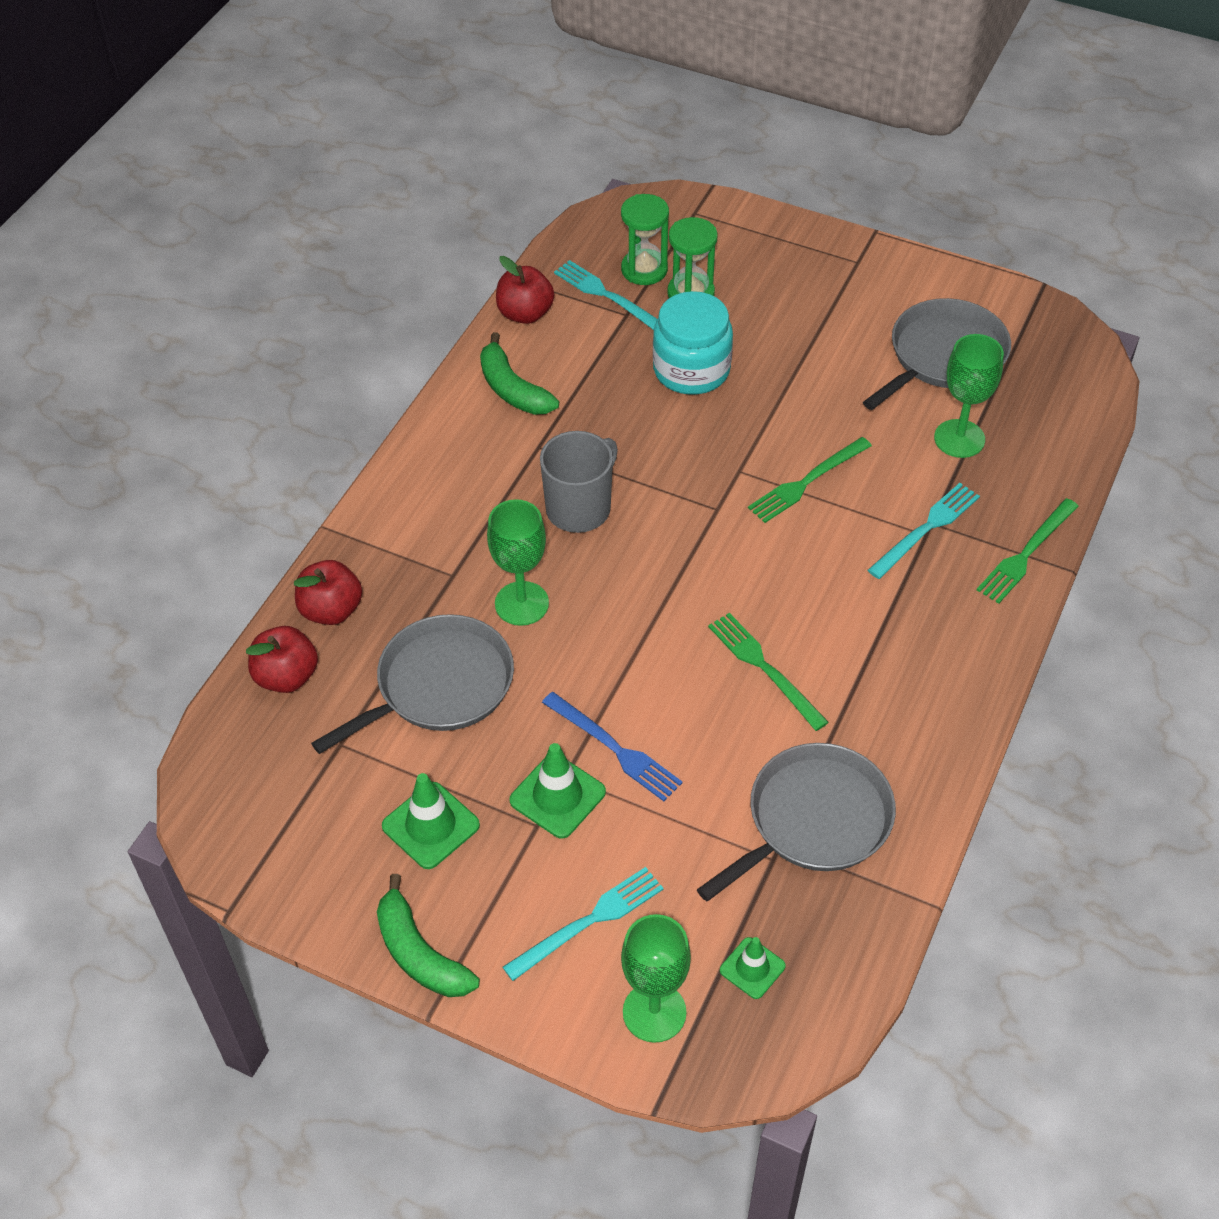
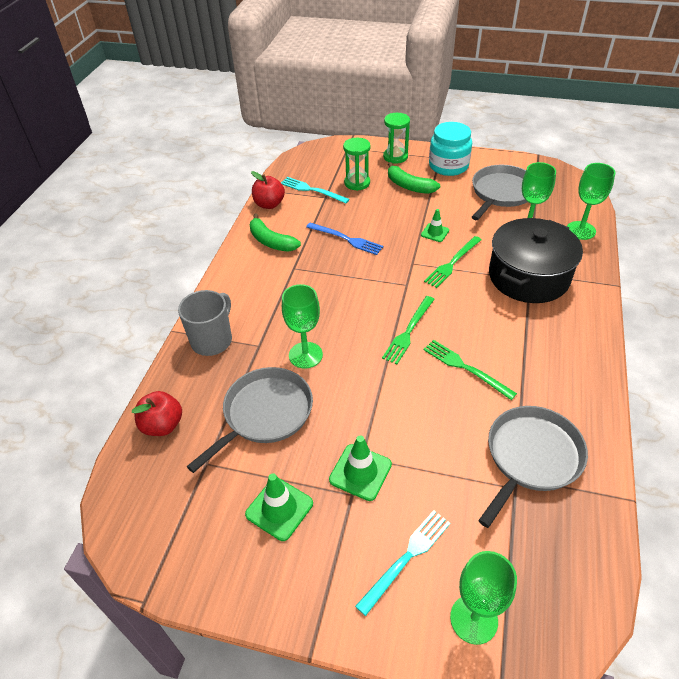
camera: 10 degrees left, 5 degrees down
red apple [294,560,362,625] -> none
green banana [377,874,480,997] -> green banana moved to [388,162,440,194]
grey mug [540,431,618,533] -> grey mug moved to [178,290,232,356]
blue fork [542,692,683,801] -> blue fork moved to [306,223,383,255]
green hourglass [621,194,669,285] -> green hourglass moved to [383,113,410,164]
turquoise jar [653,291,733,395] -> turquoise jar moved to [429,122,472,176]
green traffic cone [720,937,786,999] -> green traffic cone moved to [421,209,449,242]
turquoise fork [868,483,980,579] -> black pot [489,218,583,303]
green fork [977,498,1079,603] -> green fork moved to [382,296,435,364]
none -> green goblet [567,163,616,240]

